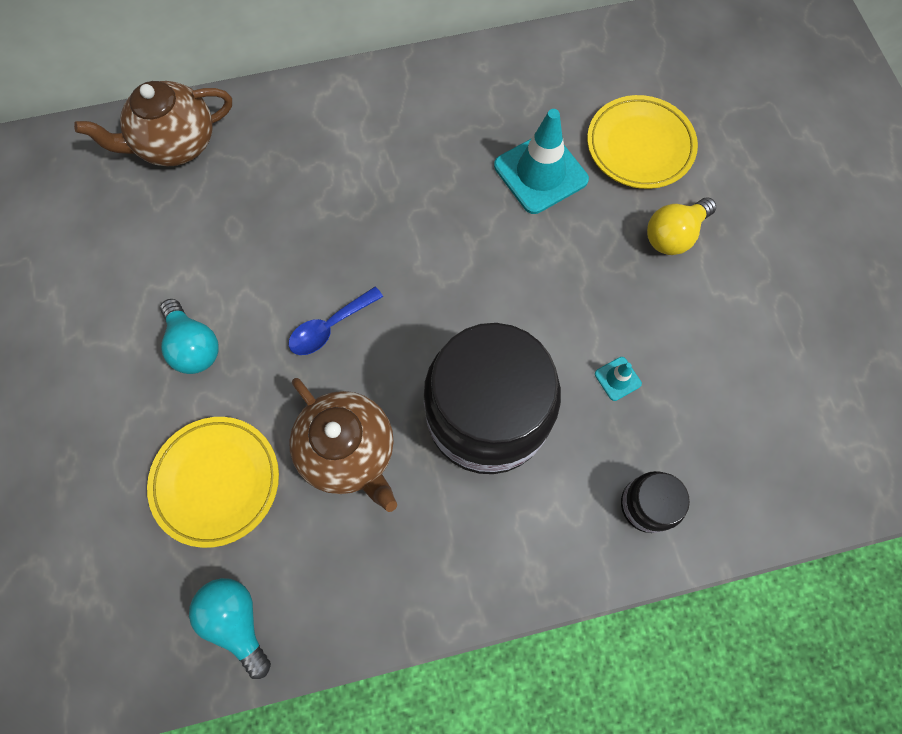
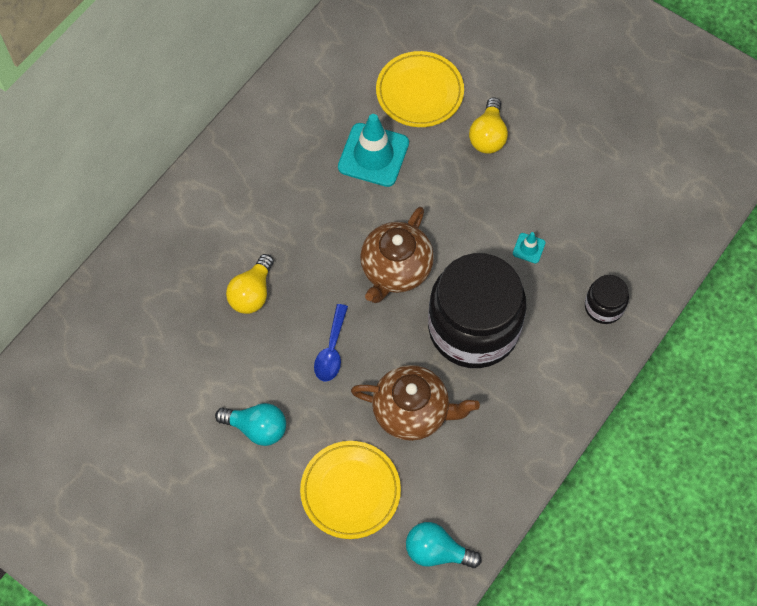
camera: 40 degrees left, 5 degrees down
brown teapot [74,81,232,167] -> brown teapot moved to [360,207,434,303]
none -> yellow light bulb [226,254,274,314]

